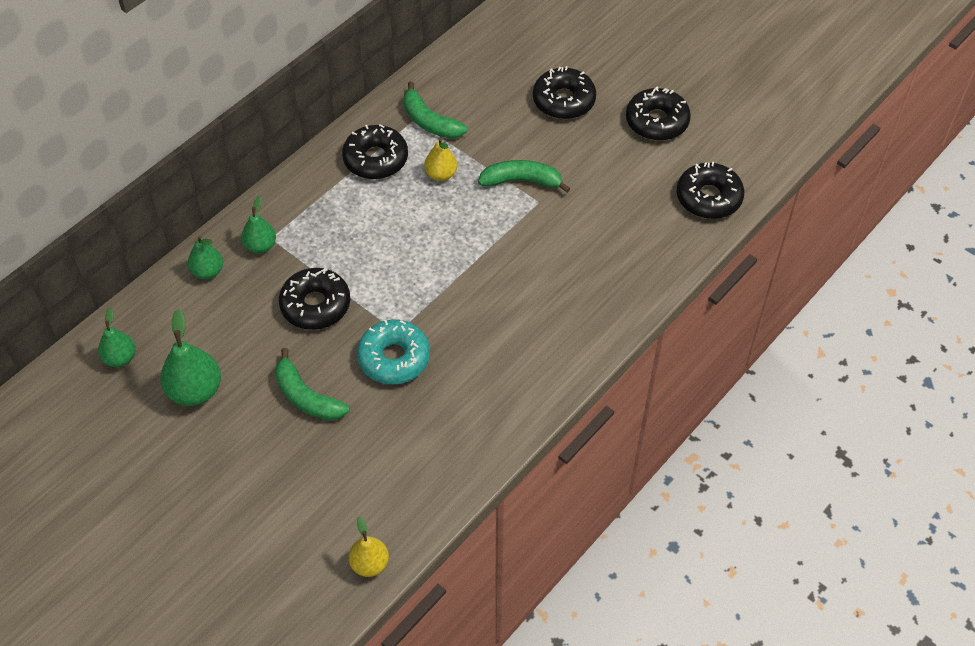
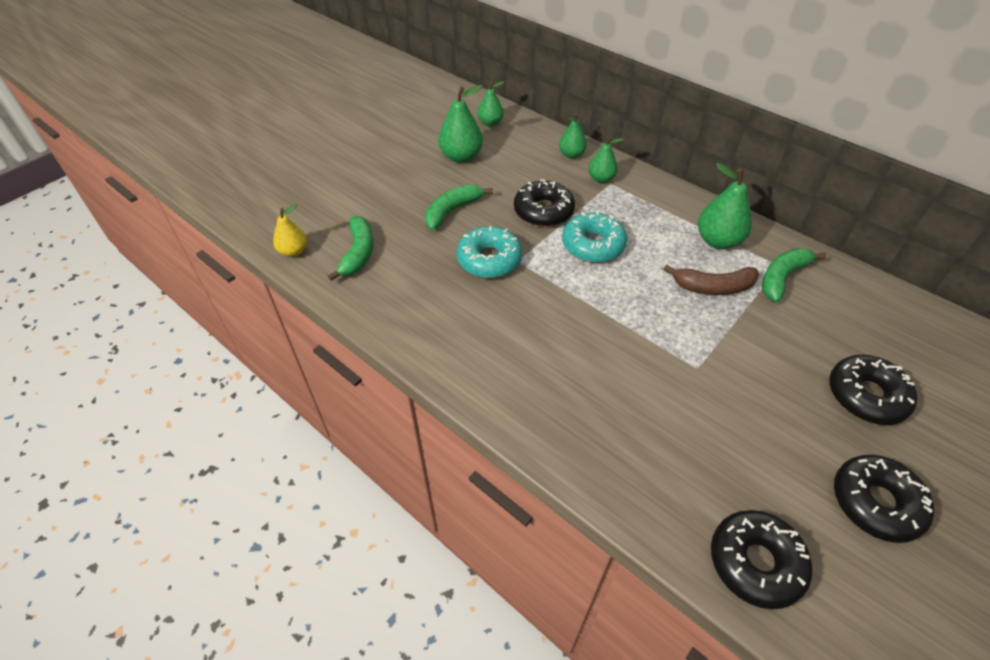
camera: 90 degrees right, 5 degrees down
black donut [342,124,408,179] -> green pear [698,163,752,249]
yellow pear [424,138,457,181] -> brown banana [663,265,759,295]
green banana [478,160,571,193] -> green banana moved to [328,216,373,281]
none -> turquoise donut [562,211,627,263]

